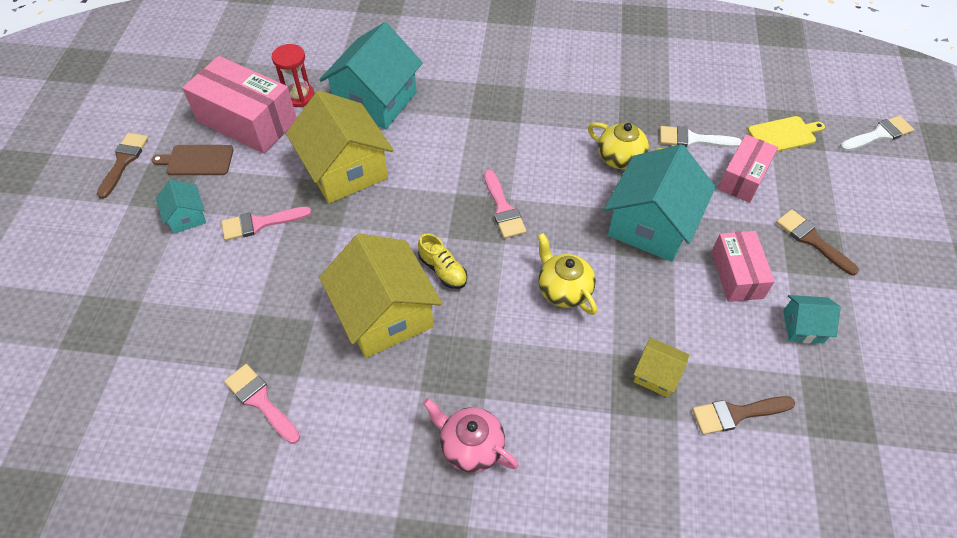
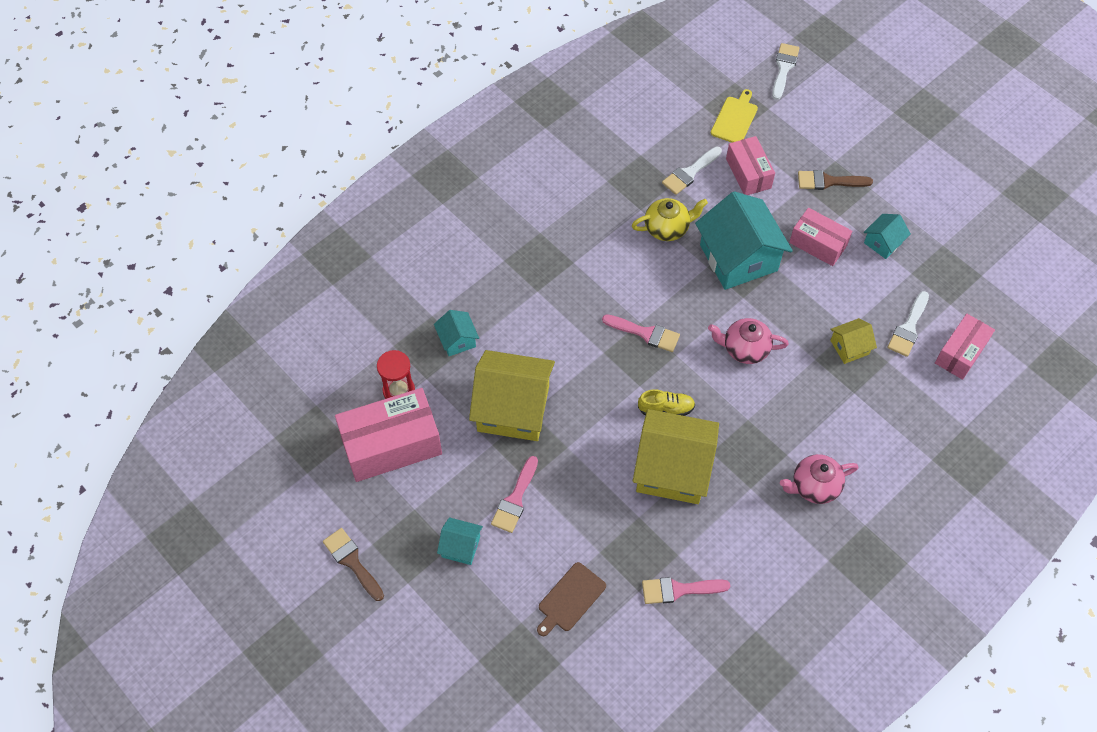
camera: 50 degrees left, 5 degrees up
brown cutting board [151,145,234,175] -> brown cutting board moved to [537,562,606,636]
turquoise house [319,22,423,129] -> turquoise house [434,310,479,356], size x0.48
yellow teapot [537,233,597,315] -> pink teapot [708,318,789,364]
brown brush [692,396,795,435] -> white brush [887,291,929,357]
none -> pink box [935,314,995,380]

